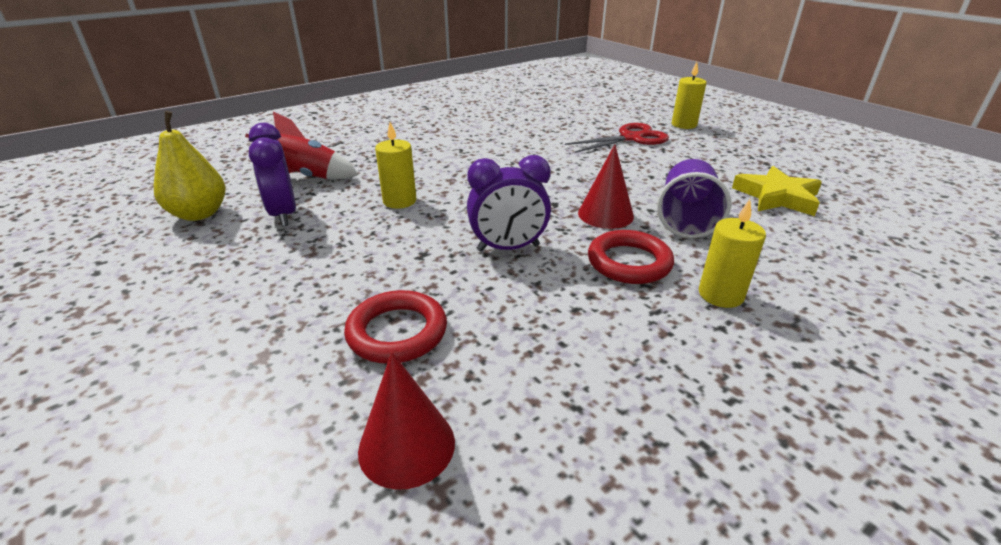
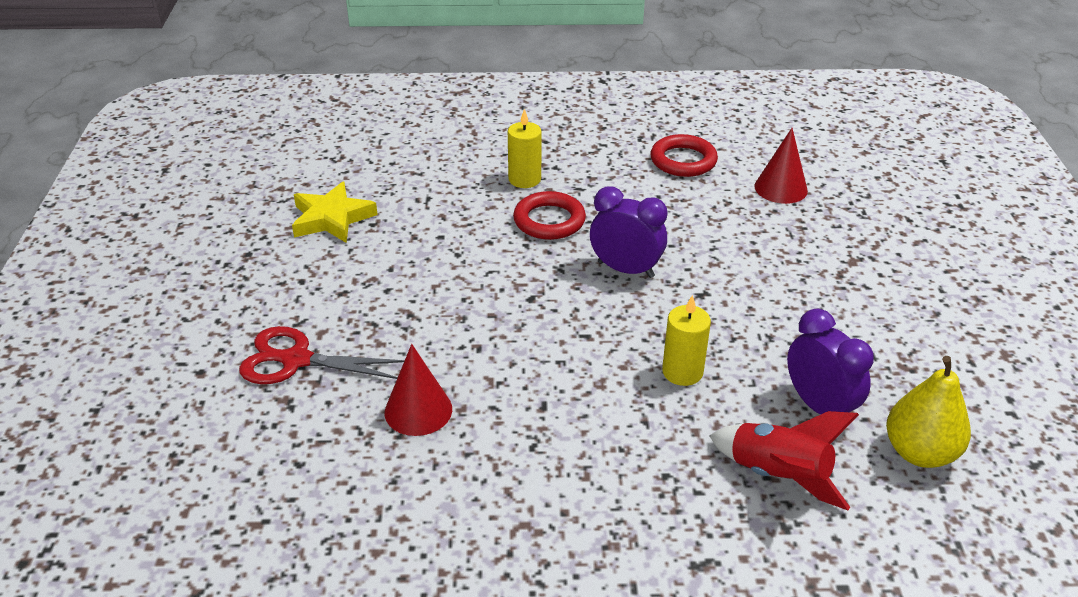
camera: 145 degrees left, 5 degrees up
purple clock [249,123,296,227] -> purple clock turned 45 degrees counterclockwise [787,309,874,415]
red ring [344,290,447,363] -> red ring moved to [651,134,718,177]
red cone [578,144,634,229] -> red cone moved to [385,344,452,436]
purple cup [657,159,731,238] -> none
yellow candle [672,62,706,129] -> none

